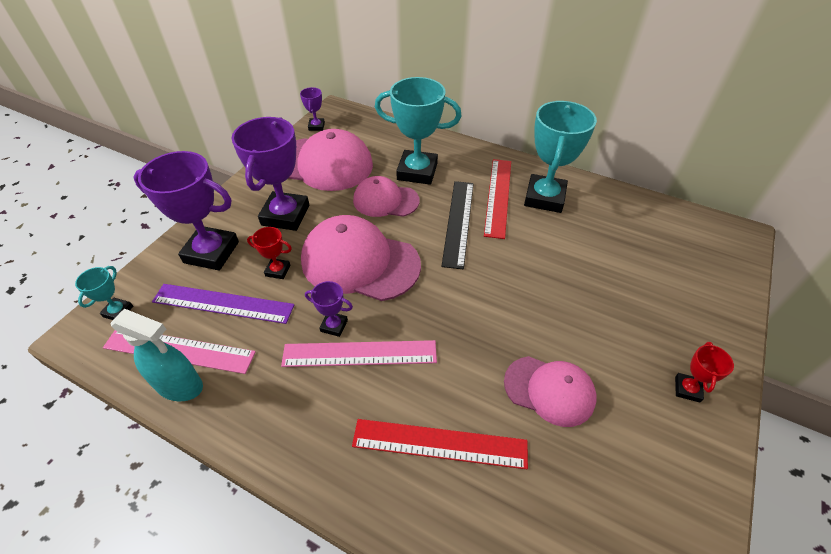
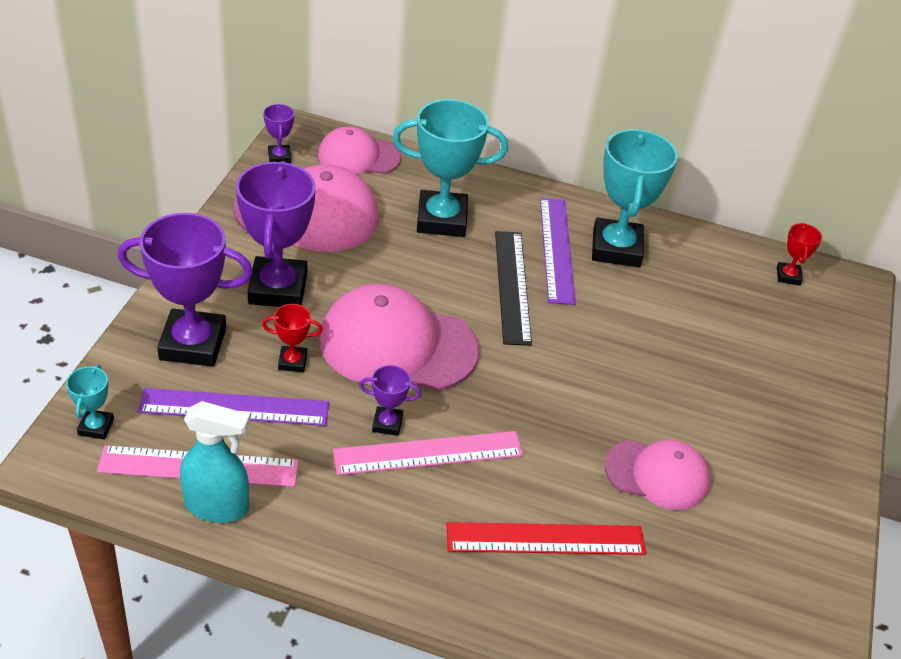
camera: 15 degrees left, 5 degrees down
pink cap [353,176,419,217] -> pink cap moved to [318,127,401,175]
red ruler [484,159,511,239] -> purple ruler [540,198,576,305]
red trophy [675,342,734,403] -> red trophy moved to [777,223,822,286]

